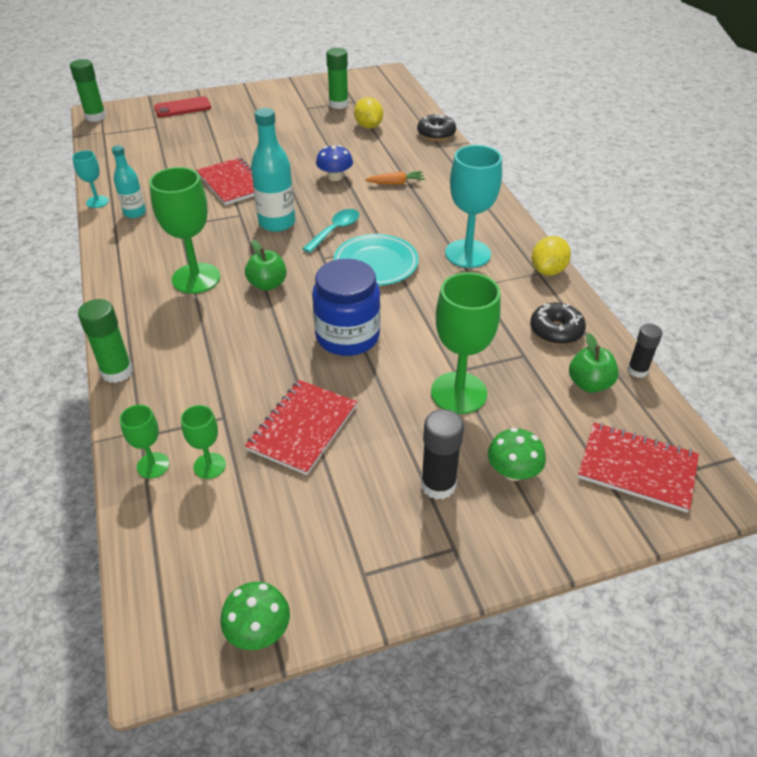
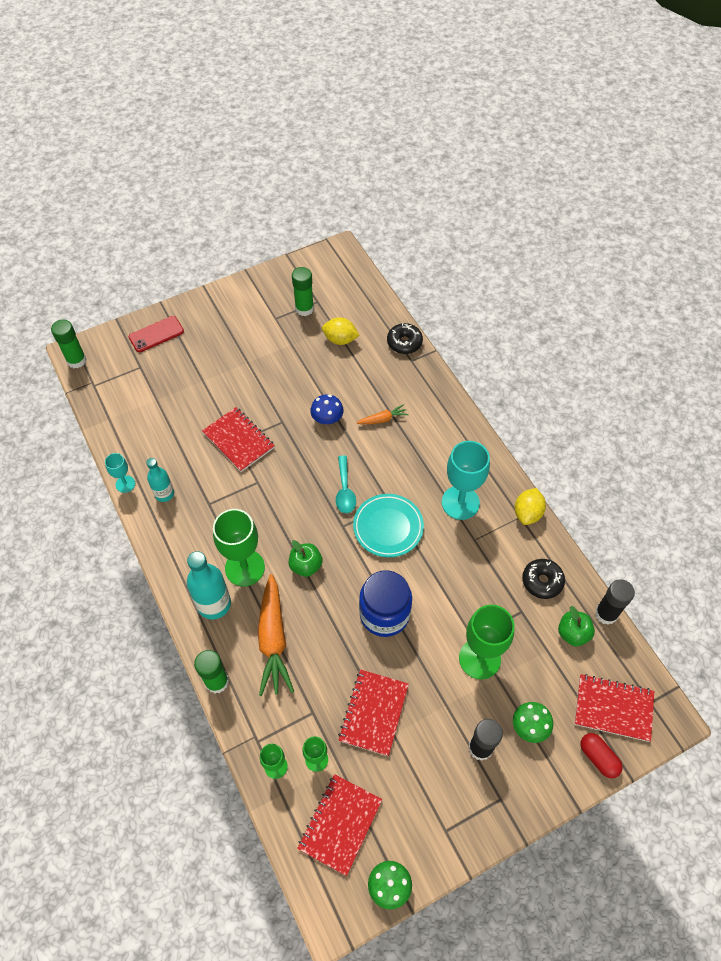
camera: 10 degrees left, 15 degrees up
turquoise bottle [251,108,295,232] -> turquoise bottle moved to [187,551,231,620]
turquoise spoon [302,209,359,253] -> turquoise spoon turned 150 degrees clockwise [336,456,356,513]
yellow lemon [354,97,383,129] -> yellow lemon turned 45 degrees counterclockwise [322,317,360,345]
black glue stick [627,324,663,378] -> black glue stick [595,580,635,625], size x1.52
none -> orange carrot [258,574,294,696]
none -> red notebook [297,774,382,876]
none -> red capsule [580,733,623,778]

